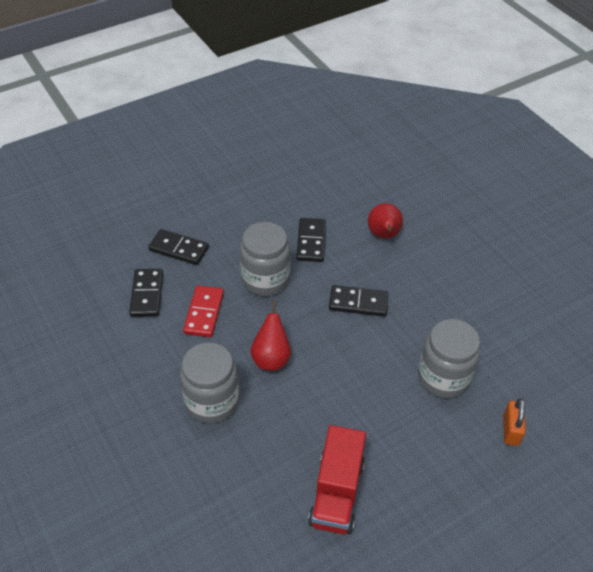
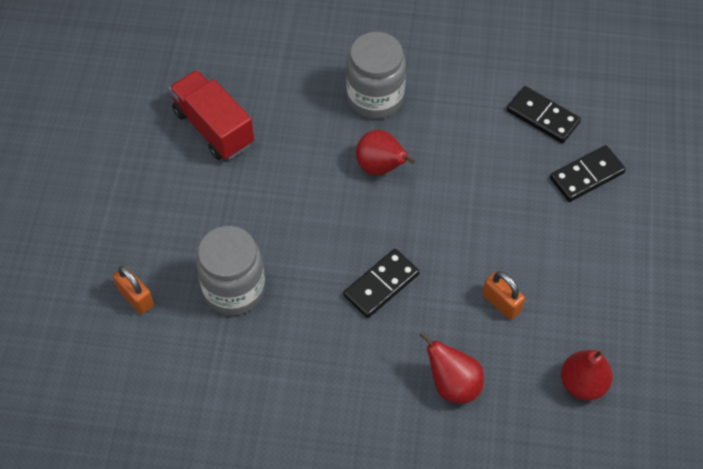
camera: 130 degrees right, 10 degrees up
red domino [183,286,224,337] -> none
grey jar [240,222,290,296] -> none
black domino [296,218,326,262] -> orange padlock [482,271,525,320]
none -> red pear [561,350,613,400]

